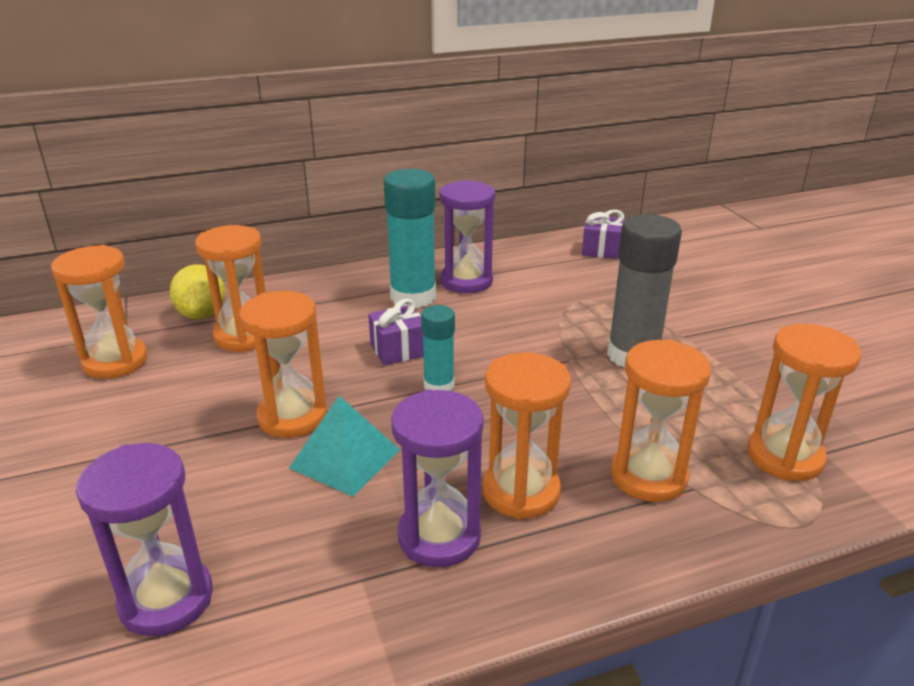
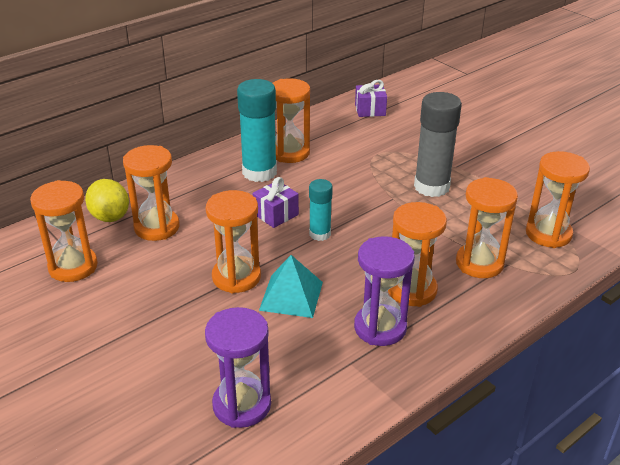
camera: 20 degrees left, 5 degrees up
purple hourglass [439,180,495,293] -> orange hourglass [273,78,310,163]

